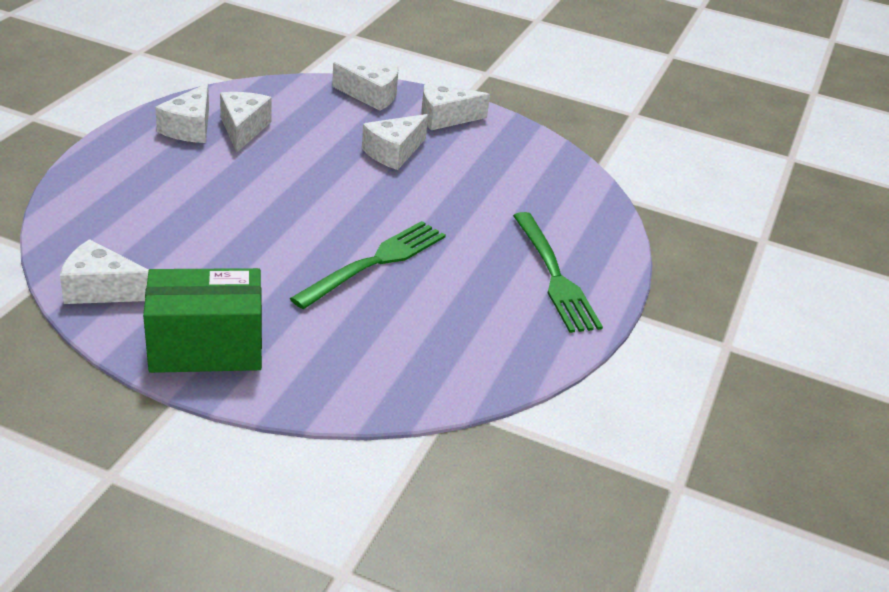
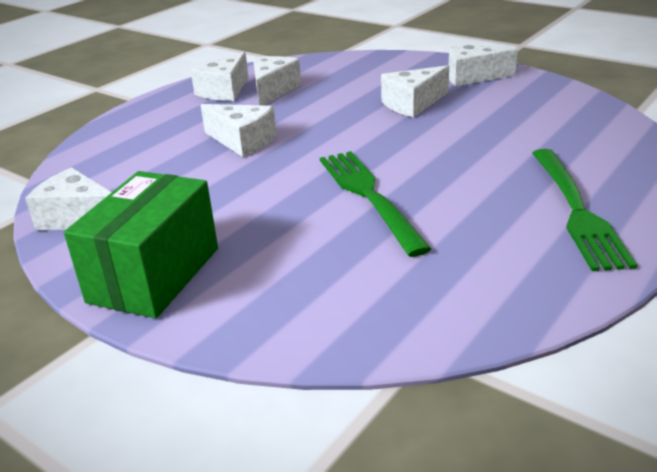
camera: 20 degrees right, 5 degrees down
green box [143,268,262,373] -> green box turned 75 degrees counterclockwise [64,171,218,318]
green fork [290,221,446,309] -> green fork turned 75 degrees counterclockwise [320,151,431,257]
white cheese [332,62,399,111] -> white cheese moved to [201,104,277,157]

